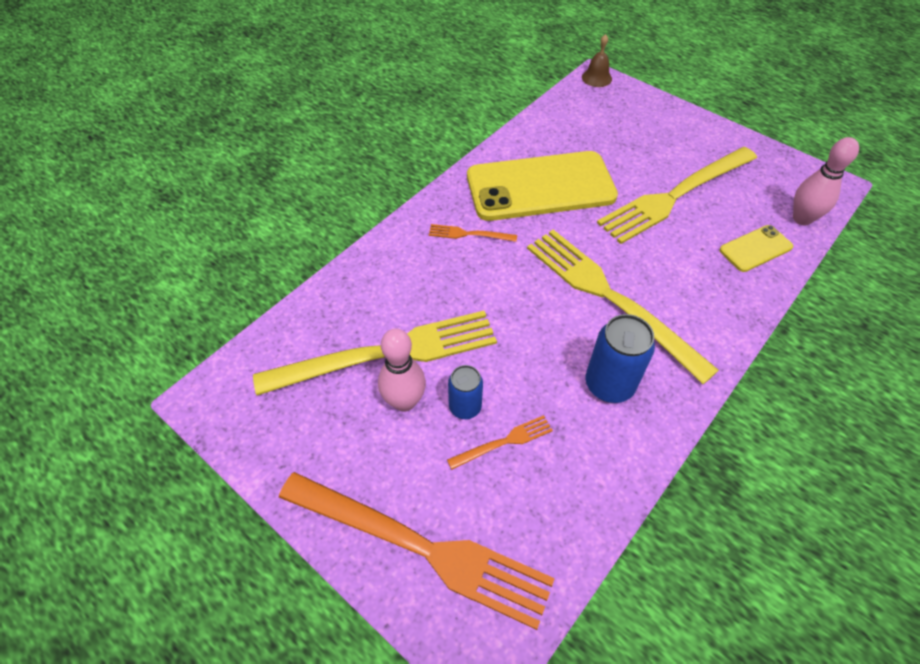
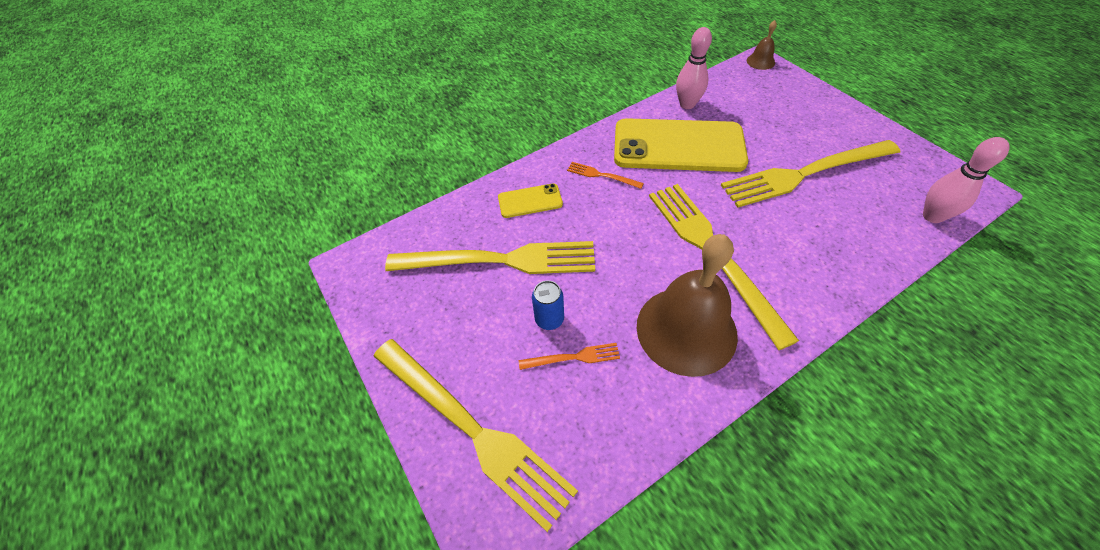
camera: 20 degrees right, 0 degrees up
orange fork [279,472,555,630] -> yellow fork [374,339,578,532]
pink bowling pin [378,329,426,411] -> pink bowling pin moved to [676,27,712,109]
blue can [586,314,655,403] -> brown bell [637,234,738,377]
yellow phone [719,225,793,272] -> yellow phone moved to [498,183,563,218]

